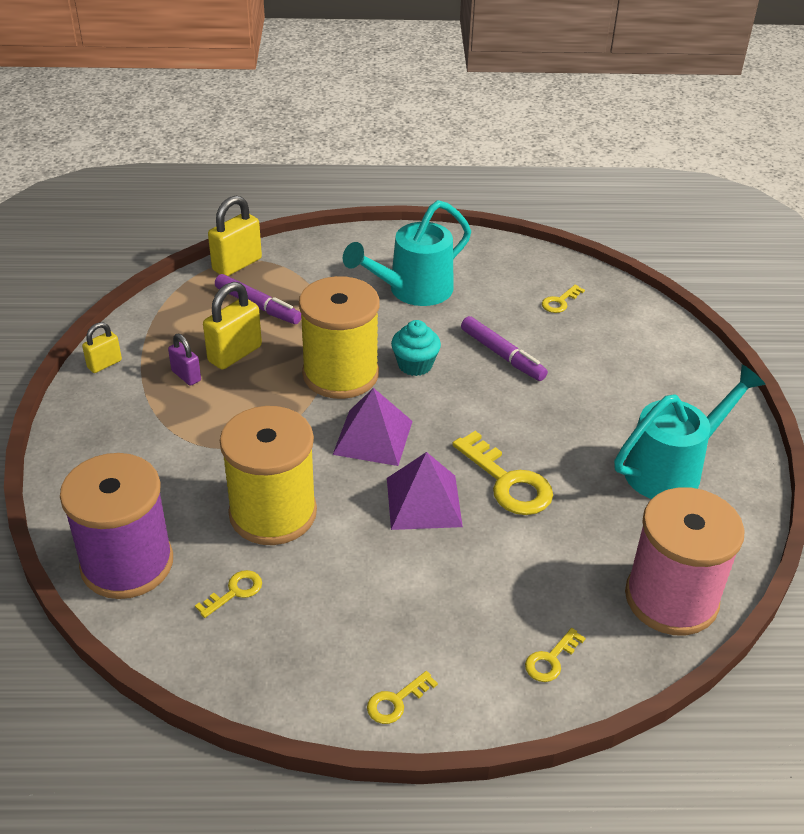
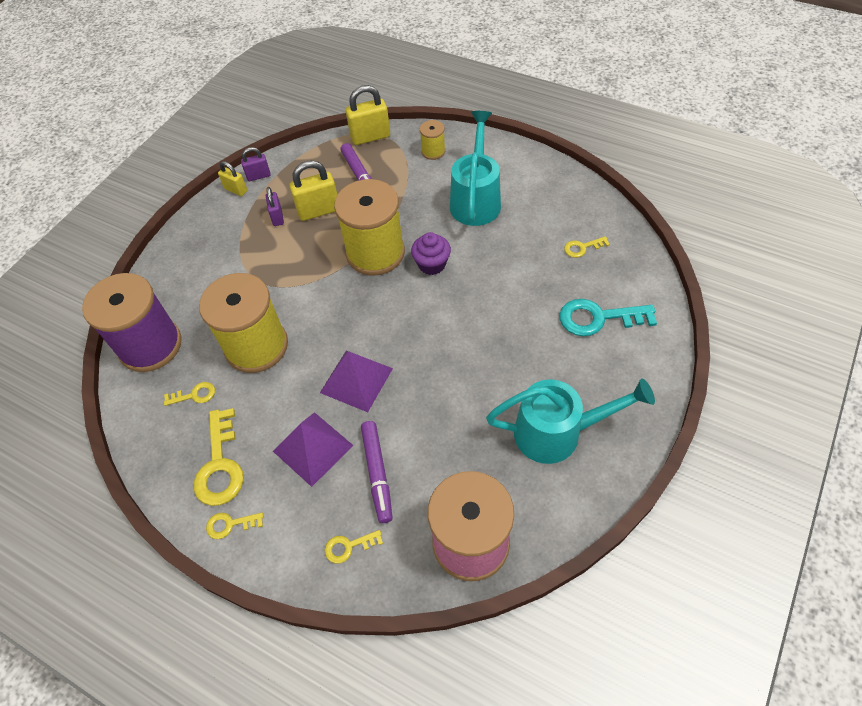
camera: 35 degrees right, 15 degrees up
yellow padlock [82,322,122,373] -> yellow padlock turned 45 degrees clockwise [218,161,247,196]
purple pyramid [333,388,412,466] -> purple pyramid moved to [273,412,354,487]
turquoise watering can [343,200,471,306] -> turquoise watering can turned 105 degrees clockwise [450,111,501,226]
turquoise cupcake [391,320,441,376] -> purple cupcake [411,232,451,275]
yellow key [452,431,553,515] -> yellow key moved to [193,408,244,506]
purple marker [461,316,548,381] -> purple marker moved to [361,421,393,523]
none -> purple padlock [241,147,271,181]
none -> yellow spool [420,120,445,160]
none -> turquoise key [559,299,657,336]

